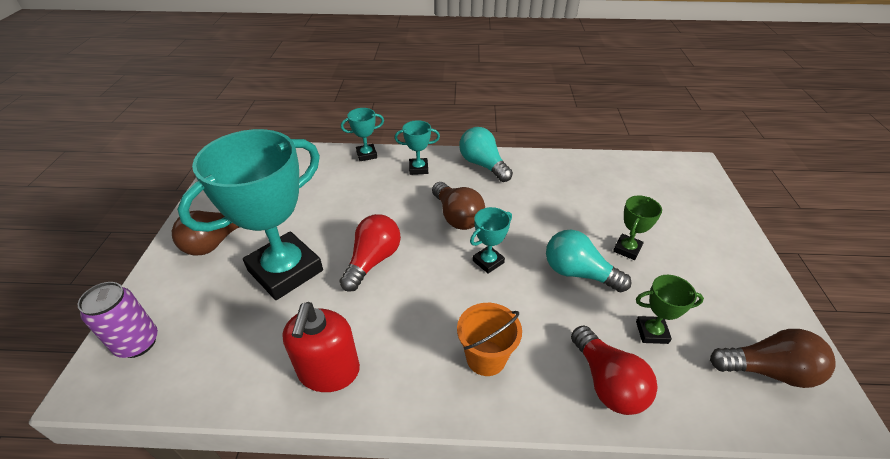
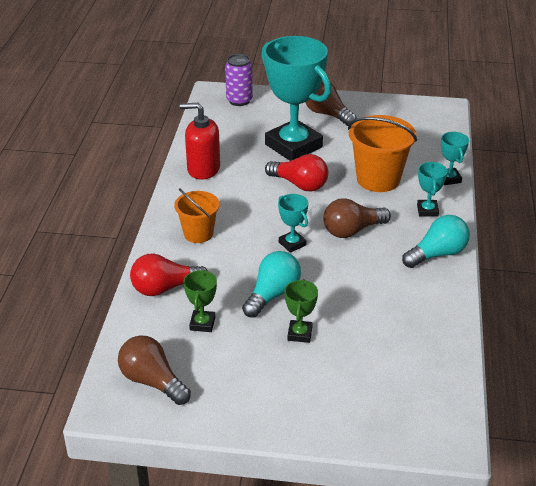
camera: 95 degrees right, 5 degrees down
green trophy [613,196,662,260] -> green trophy turned 60 degrees clockwise [284,279,318,343]
brown light bulb [710,329,836,388] -> brown light bulb turned 120 degrees clockwise [118,335,191,405]
none -> orange bucket [348,115,417,192]

